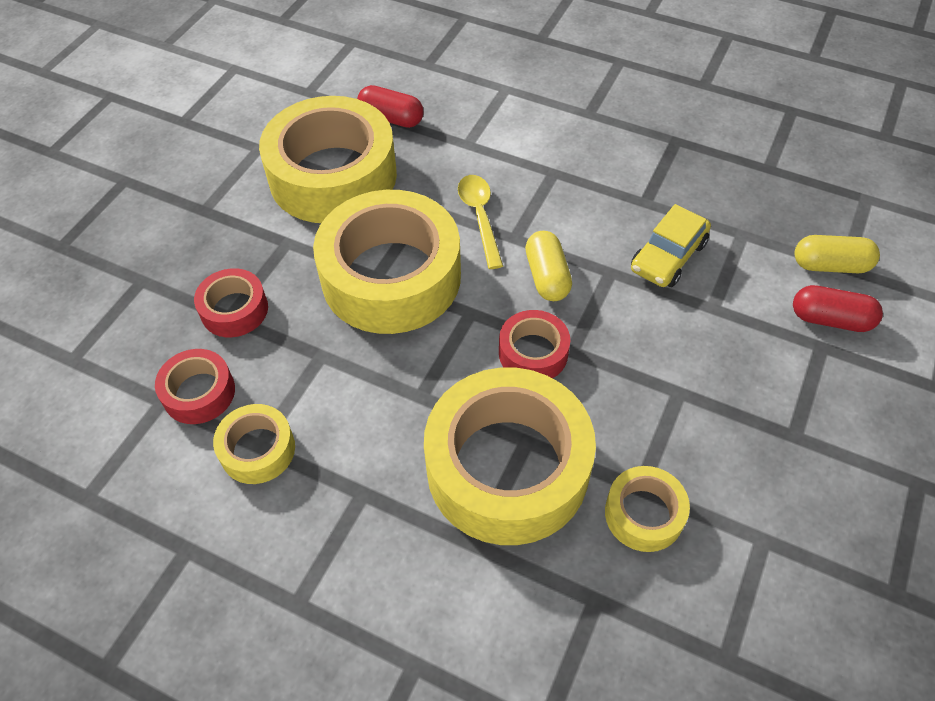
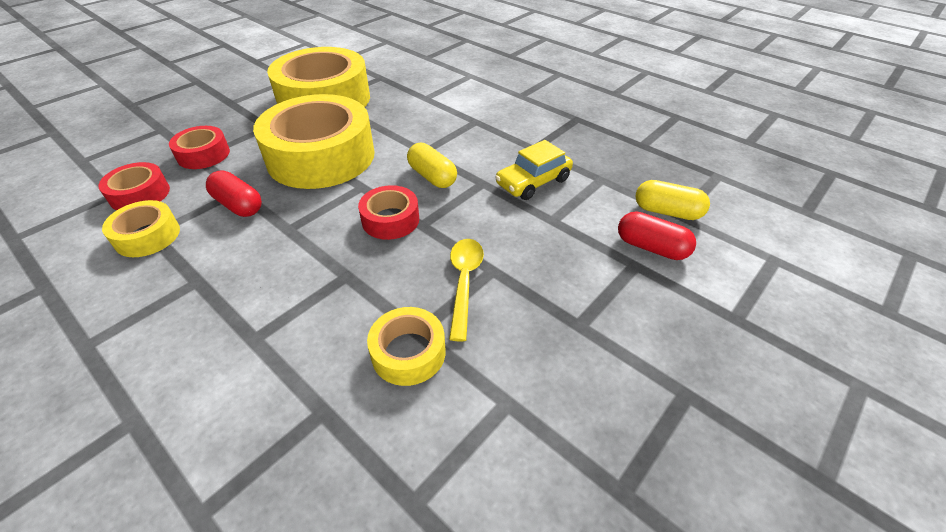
camera: 15 degrees right, 10 degrees down
red capsule [357,85,423,128] -> red capsule moved to [206,171,262,217]
yellow tape [424,368,596,545] -> none
yellow spoon [458,175,503,269] -> yellow spoon moved to [449,239,484,342]
yellow capsule [525,231,572,301] -> yellow capsule turned 45 degrees counterclockwise [407,143,457,188]

